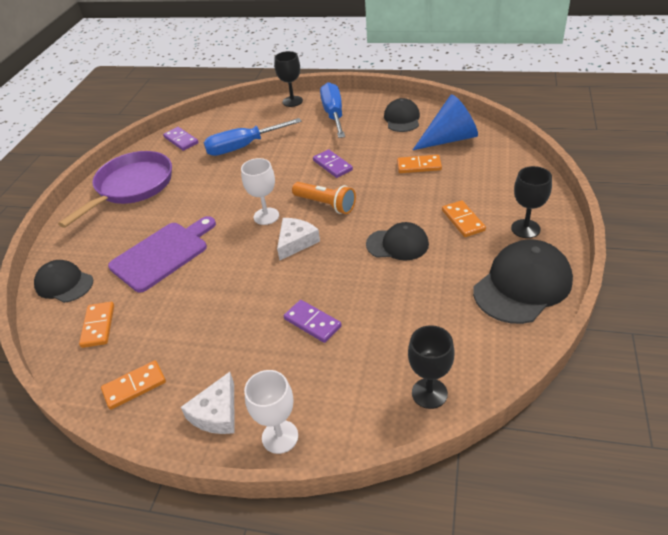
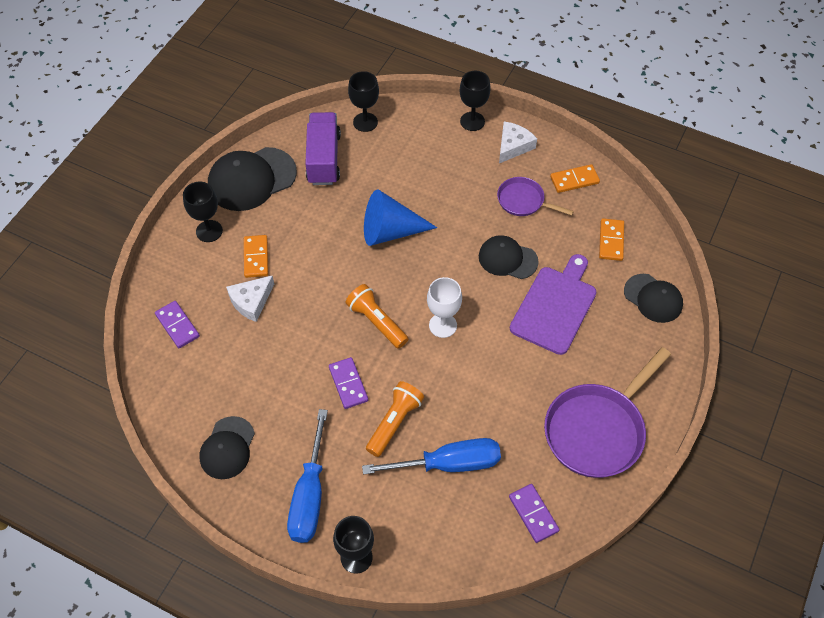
camera: 170 degrees left, 15 degrees up
purple cutting board [108,216,216,293] -> purple cutting board turned 150 degrees clockwise [510,254,596,355]
white goblet [244,370,298,454] -> black goblet [460,71,490,131]
white cheese [277,218,320,260] -> white cheese moved to [226,275,274,322]
purple domino [284,300,342,343] -> purple domino moved to [155,301,200,348]
black cap [366,222,429,261] -> black cap moved to [479,235,539,279]
orange domino [397,155,442,173] -> none
blue cone [413,94,478,150] -> blue cone moved to [364,189,437,246]
none -> purple truck [305,112,341,185]
none -> orange flashlight [366,381,424,457]
none -> purple pan [497,177,574,216]

